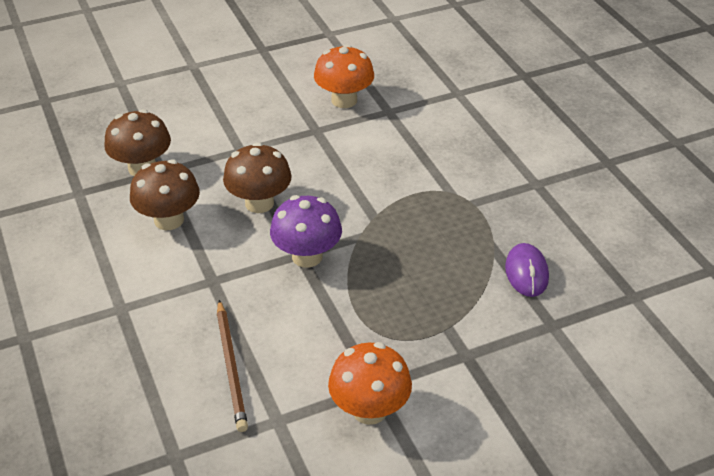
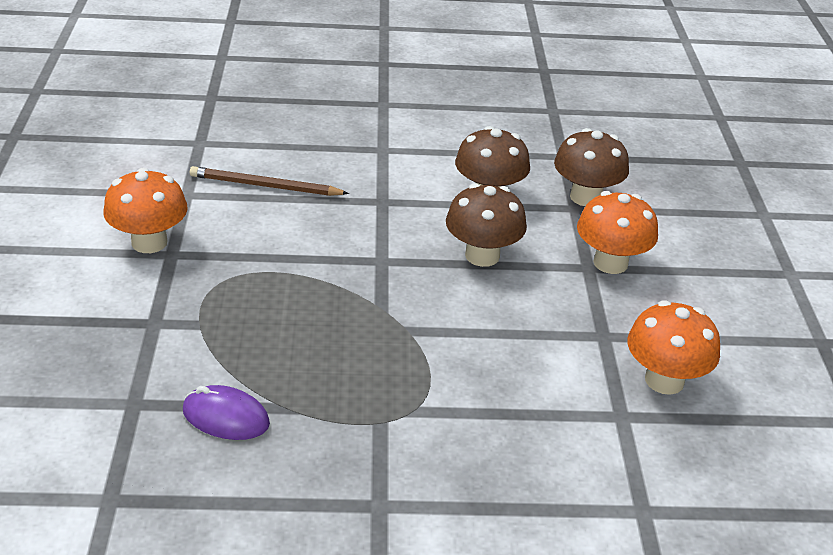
camera: 110 degrees right, 5 degrees down
purple mushroom [270,195,342,268] -> none
none -> orange mushroom [577,191,658,274]

